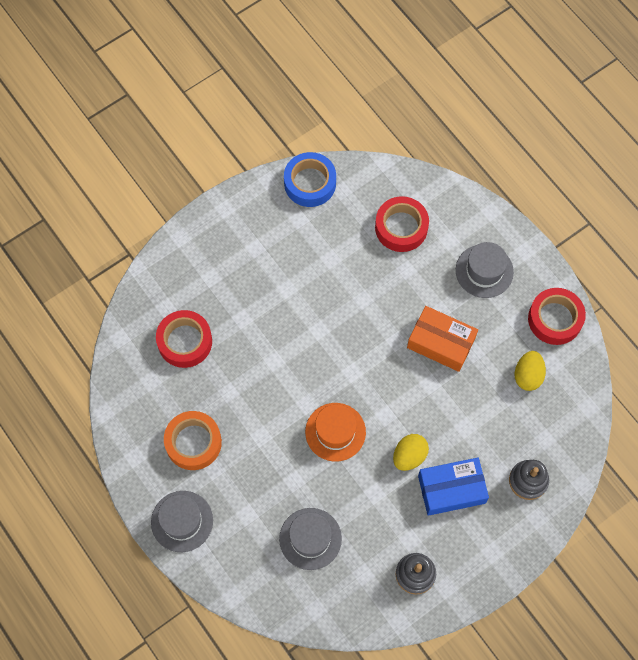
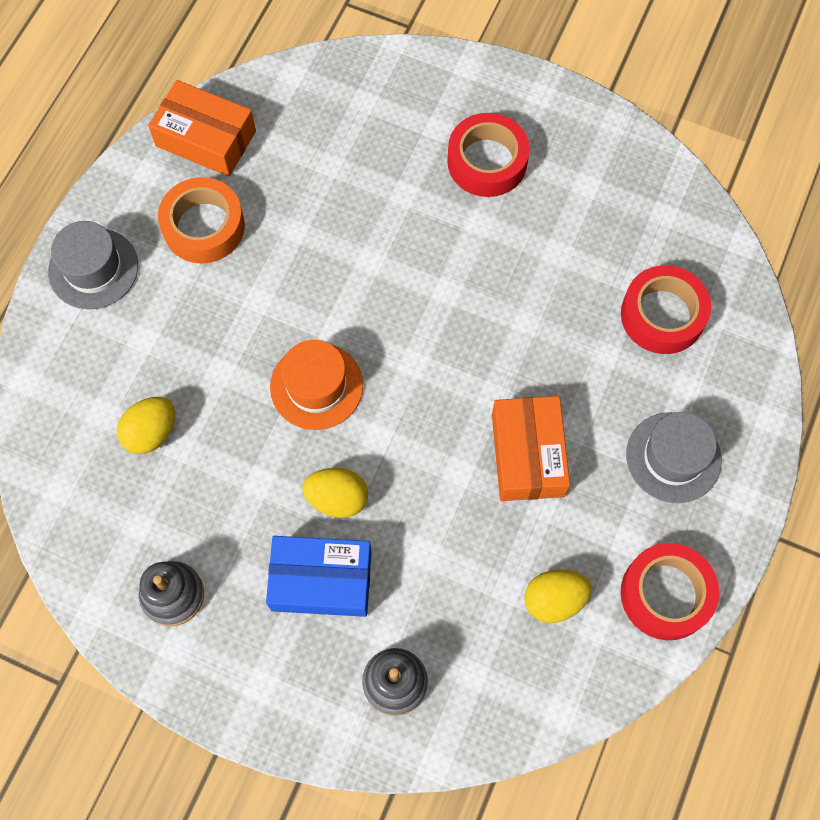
camera: 60 degrees right, 0 degrees up
red tape [156,310,212,368] -> red tape moved to [447,113,530,197]
grey hat [279,508,342,570] -> yellow egg [117,397,175,454]
blue tape [284,152,336,207] -> none
blue box [418,458,489,516] -> blue box turned 45 degrees counterclockwise [266,536,371,617]
none -> orange box [148,80,256,176]

